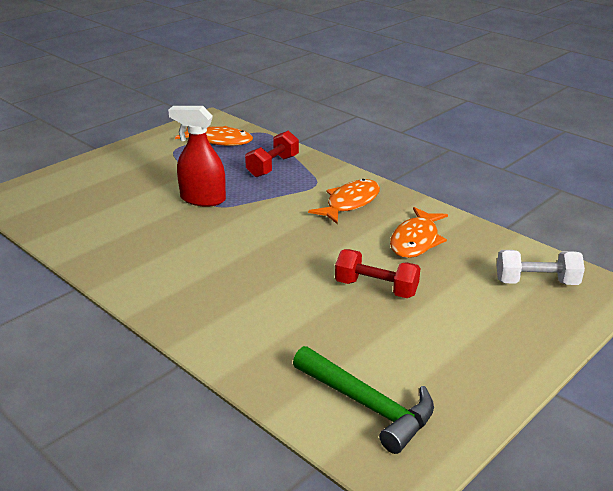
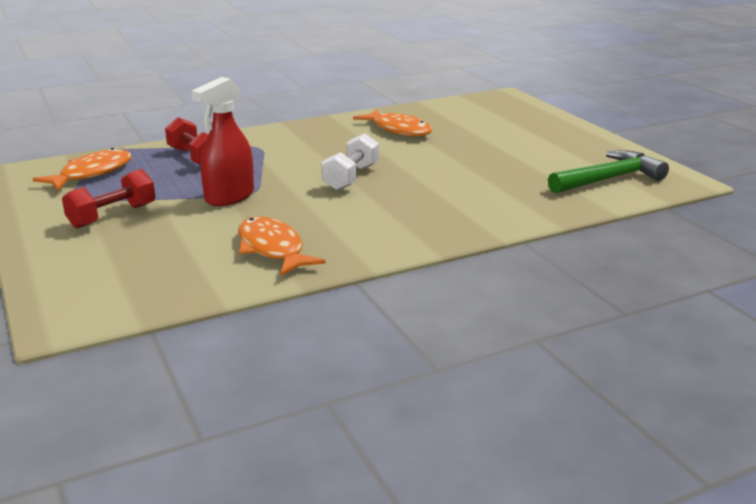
camera: 70 degrees left, 5 degrees down
orange fish [308,179,380,224] -> orange fish moved to [238,217,326,276]
red dumbbell [335,249,420,298] -> red dumbbell moved to [62,169,156,228]
white dumbbell [497,250,585,285] -> white dumbbell moved to [322,133,379,191]

